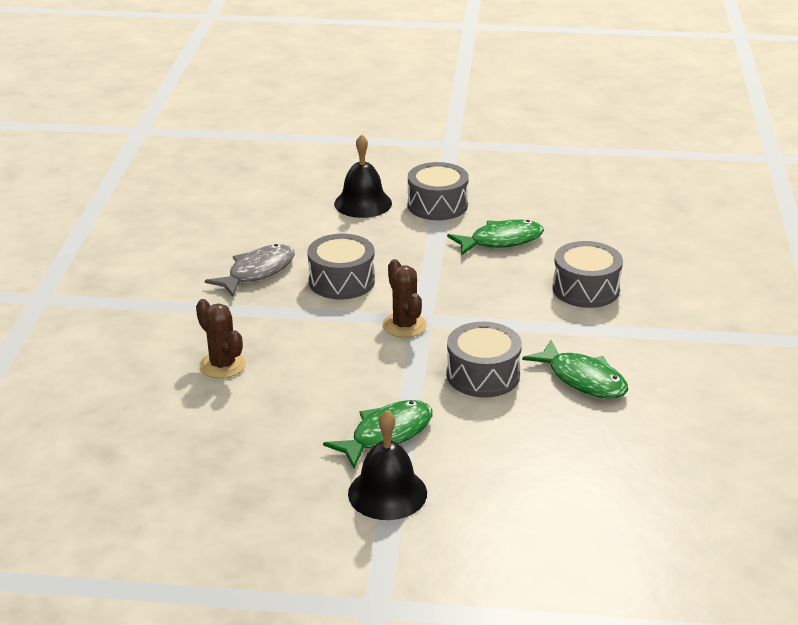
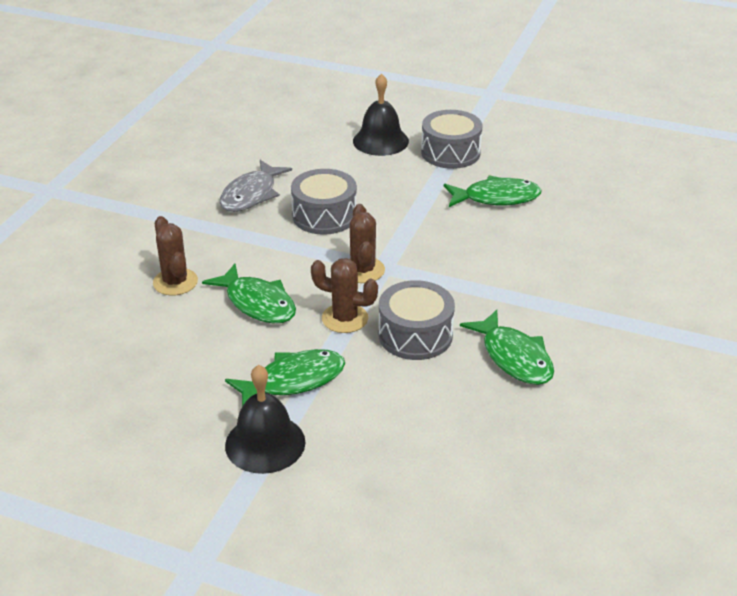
camera: 15 degrees right, 5 degrees up
grey fish [205,244,295,296] -> grey fish turned 150 degrees clockwise [220,160,292,212]
grey drum [553,241,623,308] -> none
none -> green fish [202,264,296,323]
none -> brown cactus [311,258,378,333]

